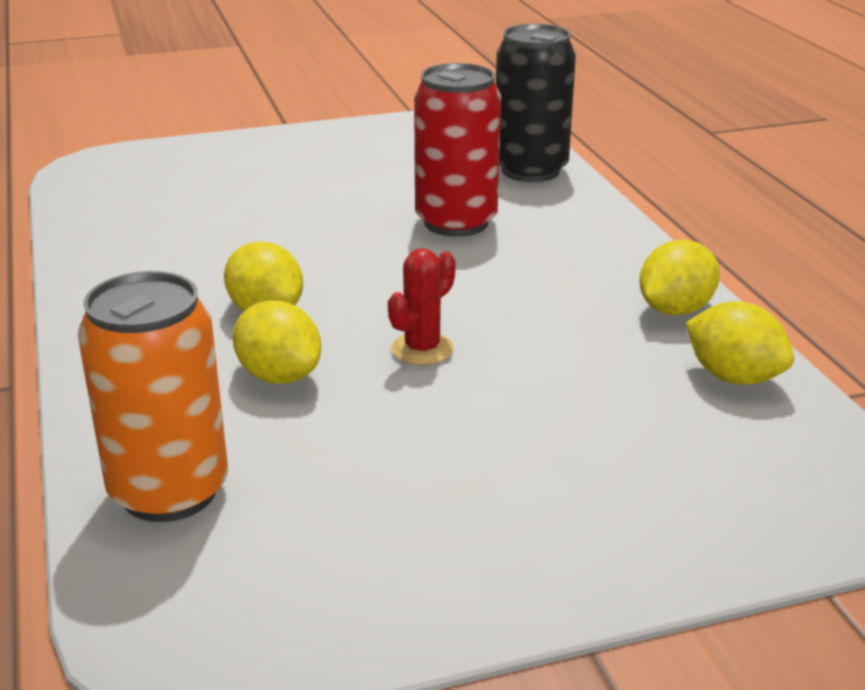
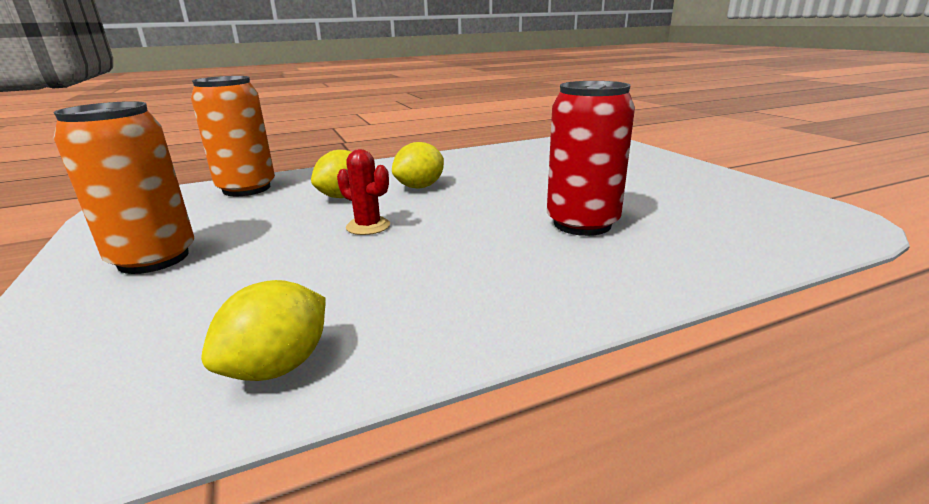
camera: 85 degrees right, 5 degrees down
black can [496,24,576,182] -> none
yellow lemon [639,240,720,315] -> none
none -> orange can [53,101,194,274]

